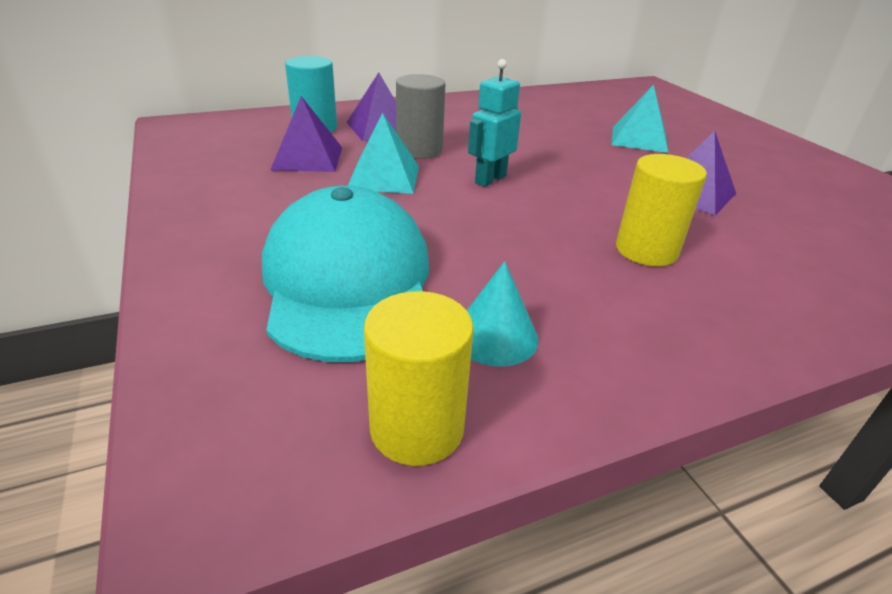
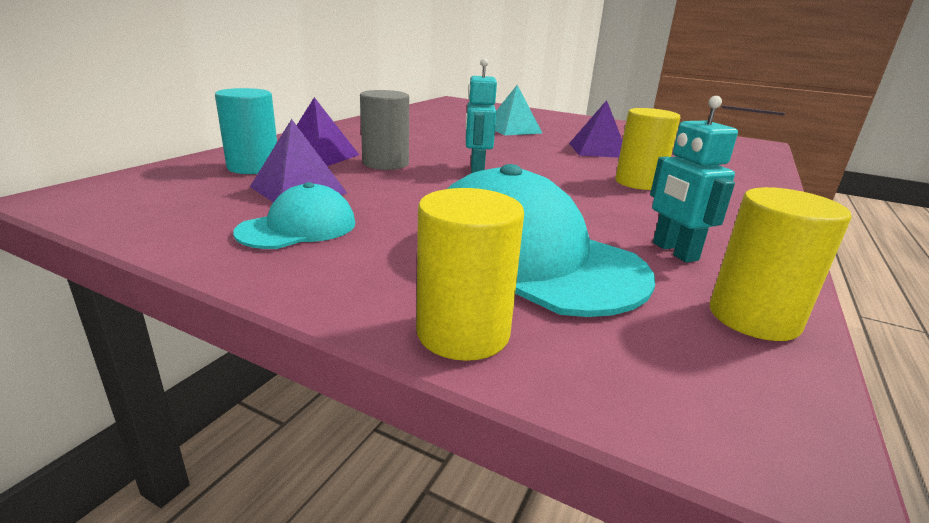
camera: 40 degrees left, 10 degrees down
turquoise pyramid [348,113,419,194] -> none
turquoise cone [467,261,539,367] -> turquoise robot [650,96,738,263]
none -> turquoise cap [233,182,355,249]
none -> yellow cylinder [416,188,524,361]

